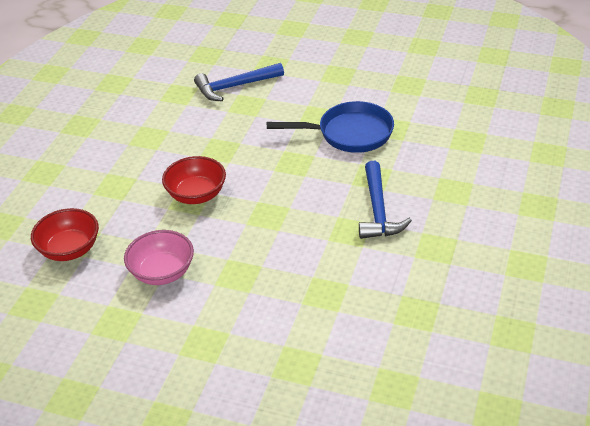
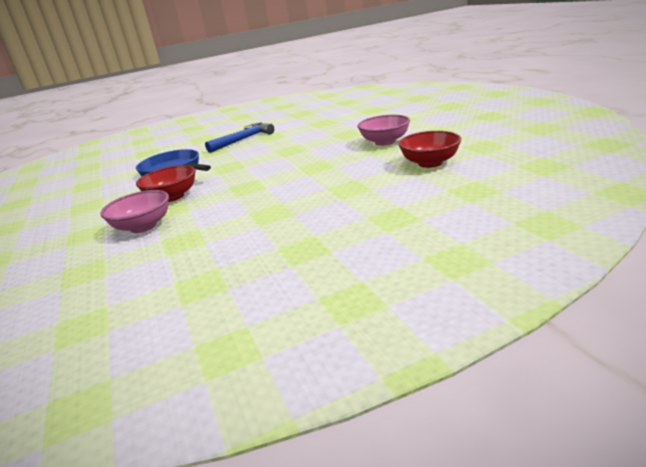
camera: 130 degrees left, 15 degrees down
red bowl [162,156,226,204] -> red bowl moved to [136,165,196,202]
blue hammer [194,63,284,101] -> pink bowl [100,190,169,233]

